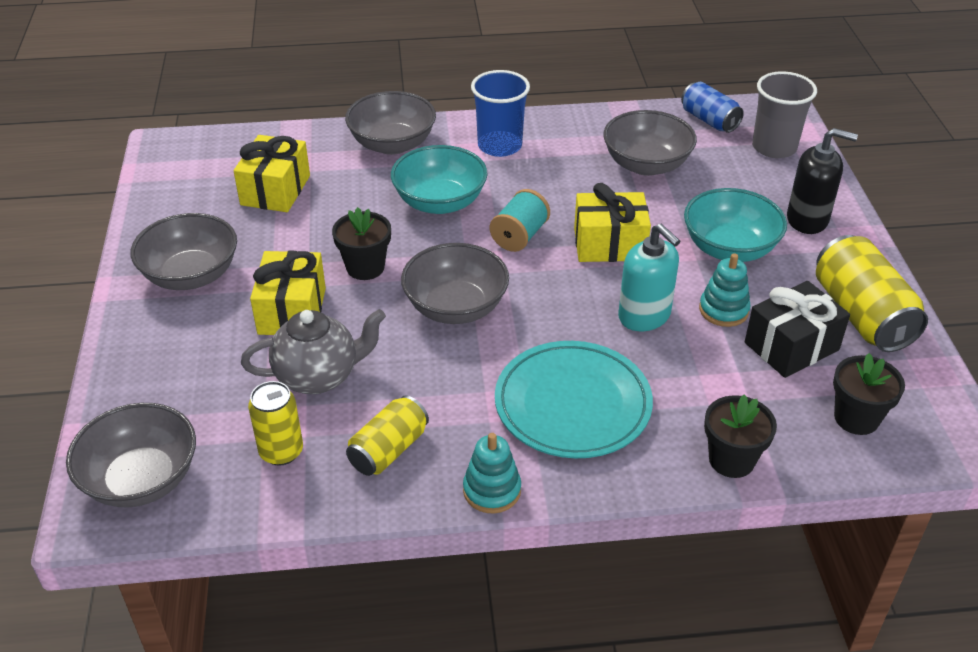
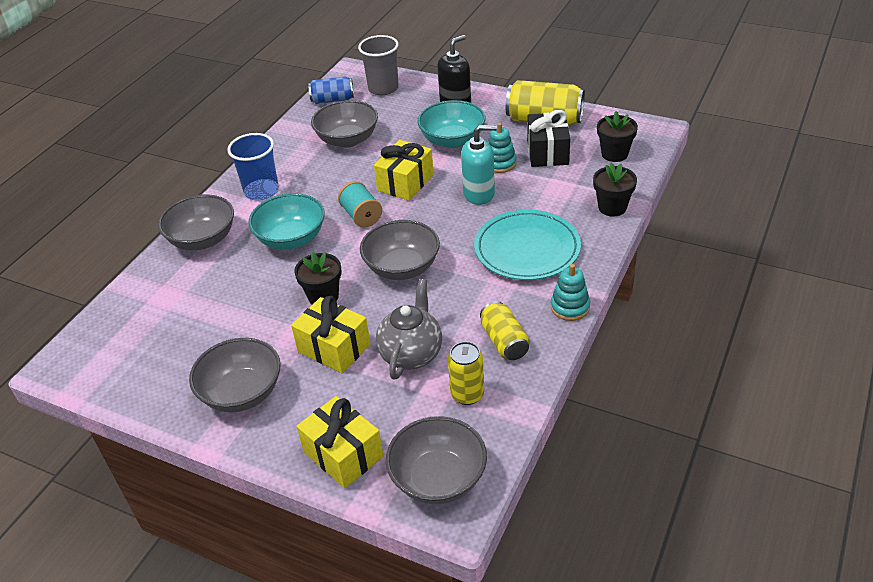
camera: 55 degrees left, 0 degrees up
yellow gift [234,135,310,212] -> yellow gift moved to [297,396,384,488]

